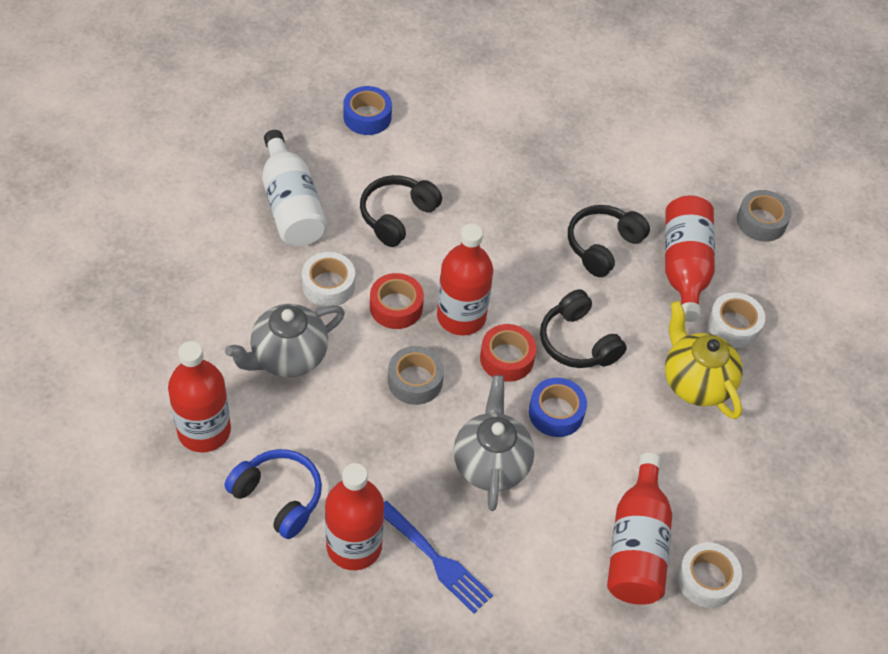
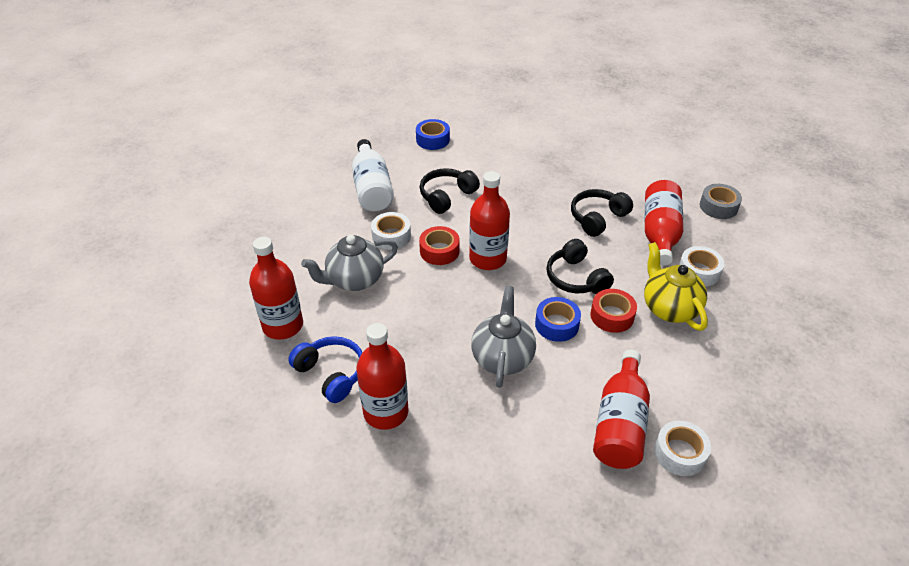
camera: 10 degrees right, 10 degrees down
blue fork [384,501,493,613] -> none
grey tape [388,346,444,405] -> none
red tape [480,324,536,382] -> red tape moved to [590,289,637,333]

